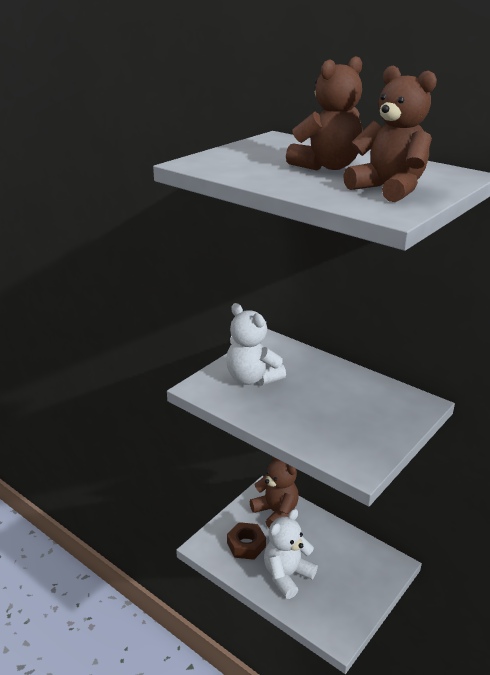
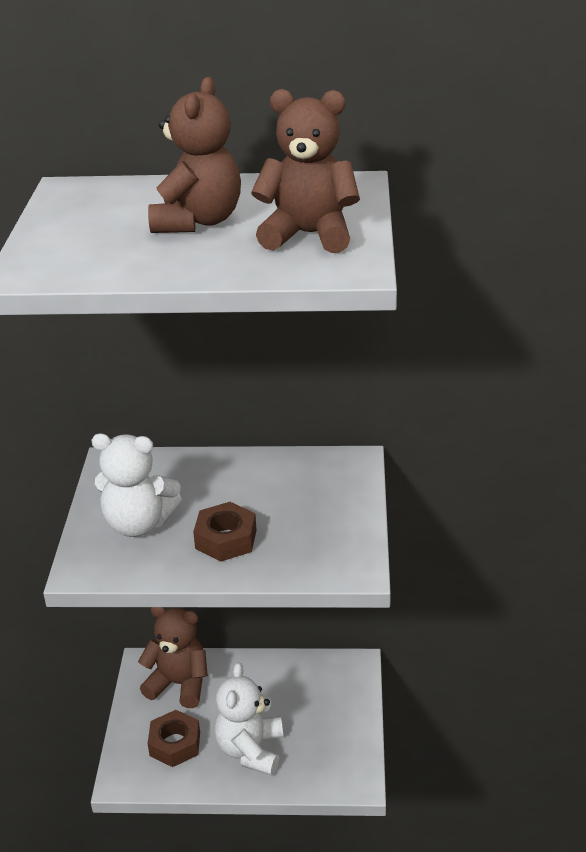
camera: 35 degrees left, 5 degrees up
none -> brown nut [193,502,257,562]

